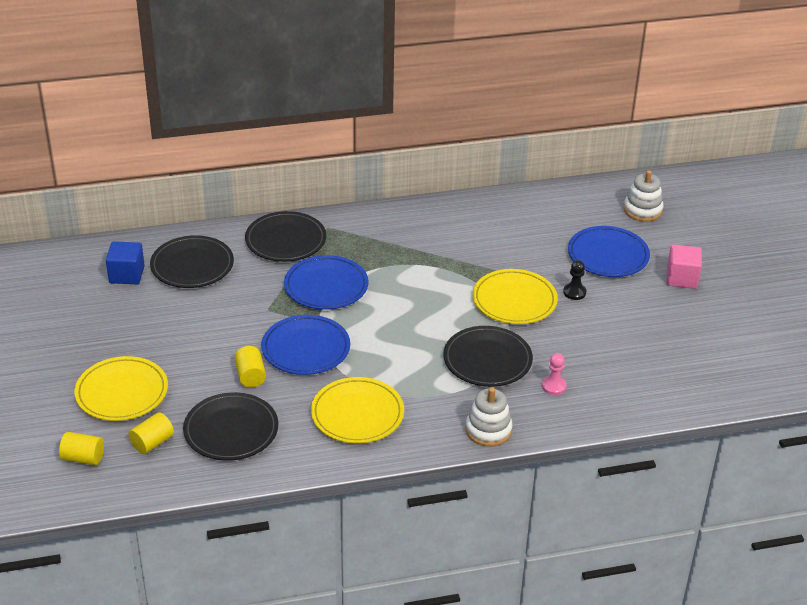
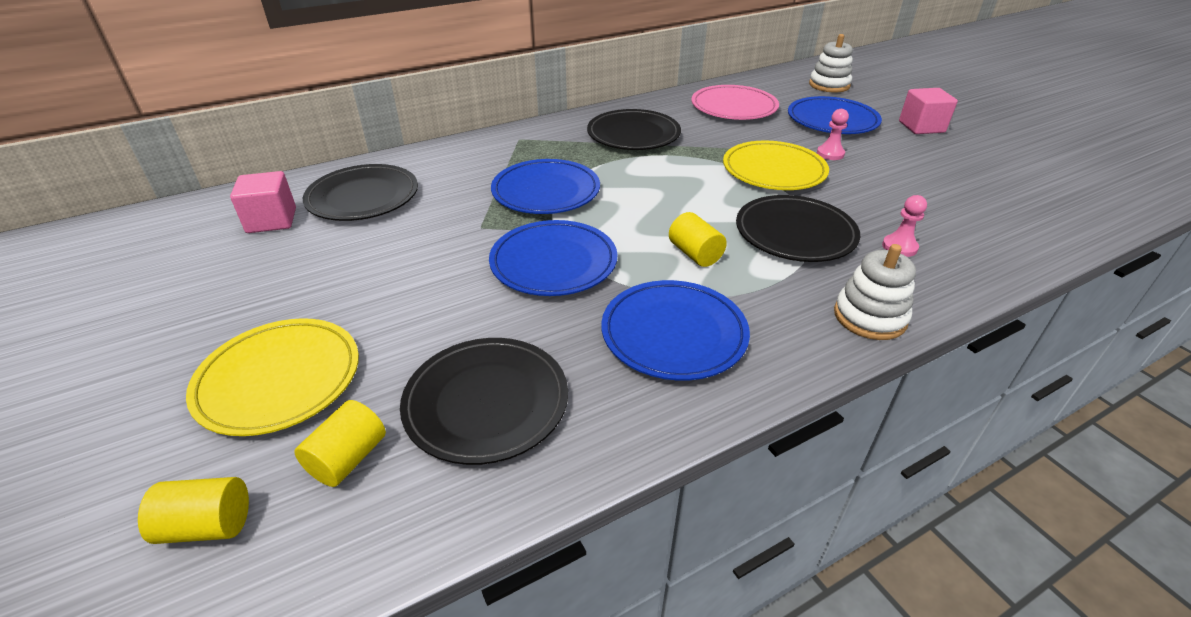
camera: 15 degrees left, 0 degrees up
blue cube [106,241,145,284] -> pink cube [230,171,296,233]
yellow cylinder [234,346,266,388] -> yellow cylinder moved to [669,212,727,267]
black plate [245,211,326,262] -> black plate moved to [587,109,681,150]
yellow plate [311,377,404,443] -> blue plate [601,280,750,380]
black pawn [563,260,586,300] -> pink pawn [817,109,849,160]
none -> pink plate [691,85,779,120]

